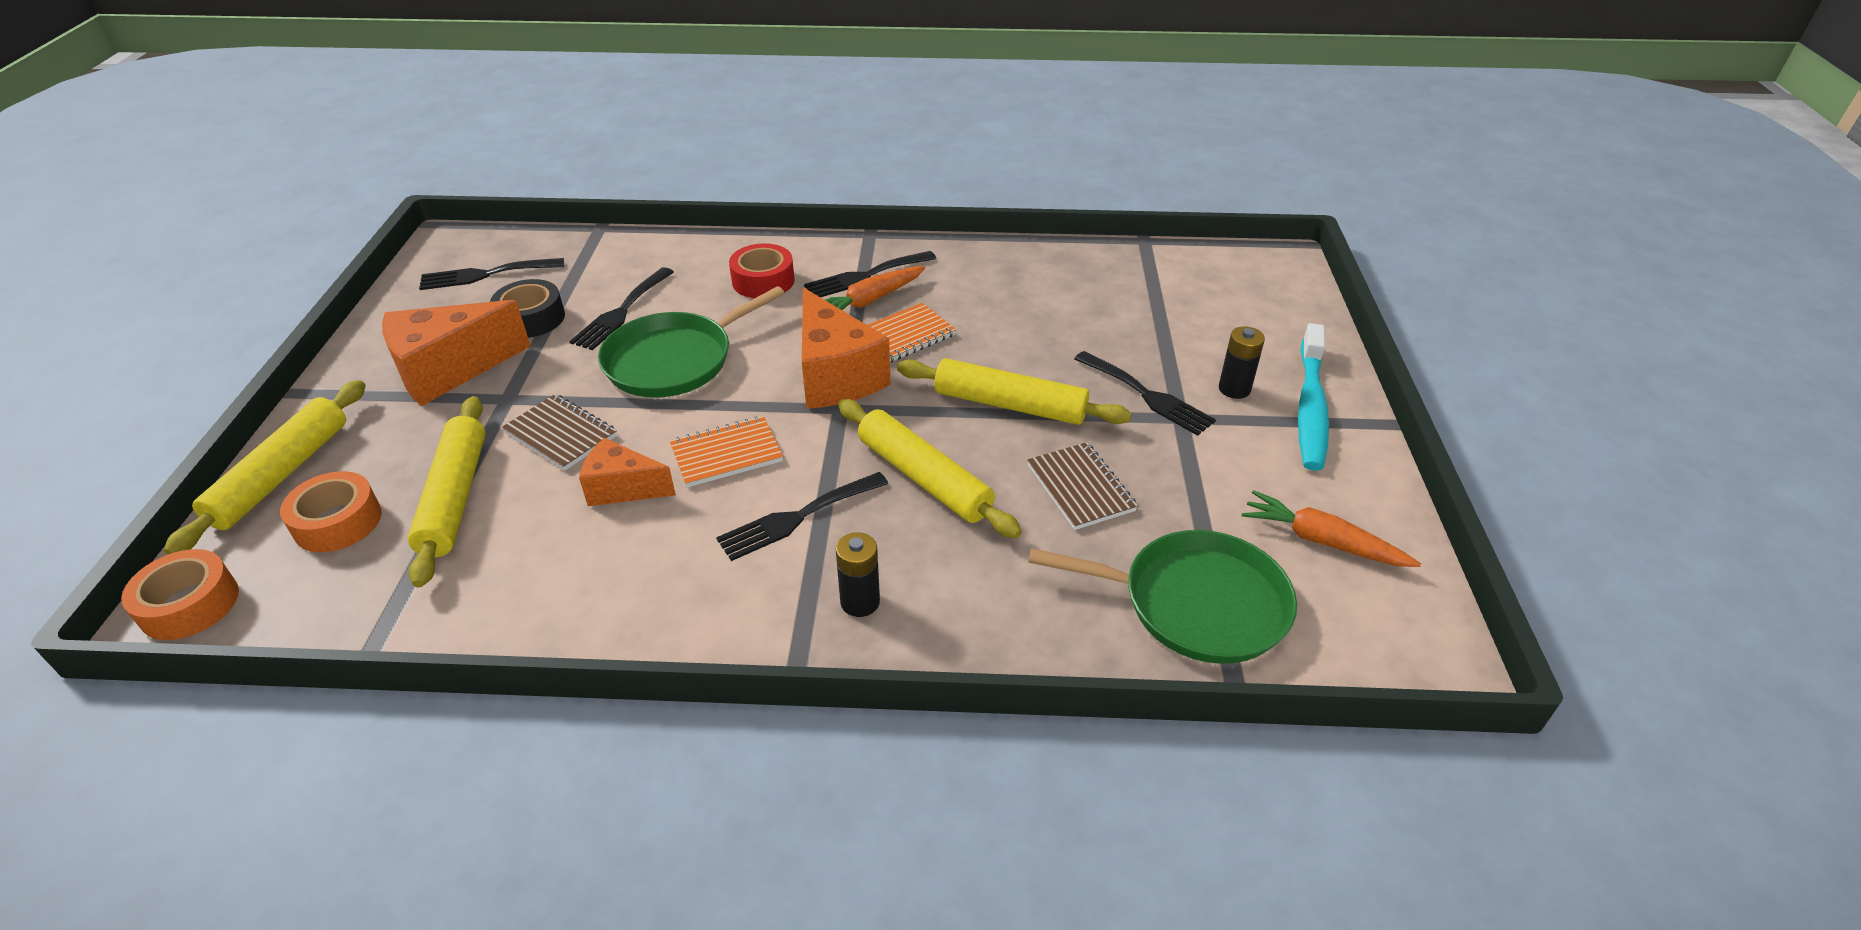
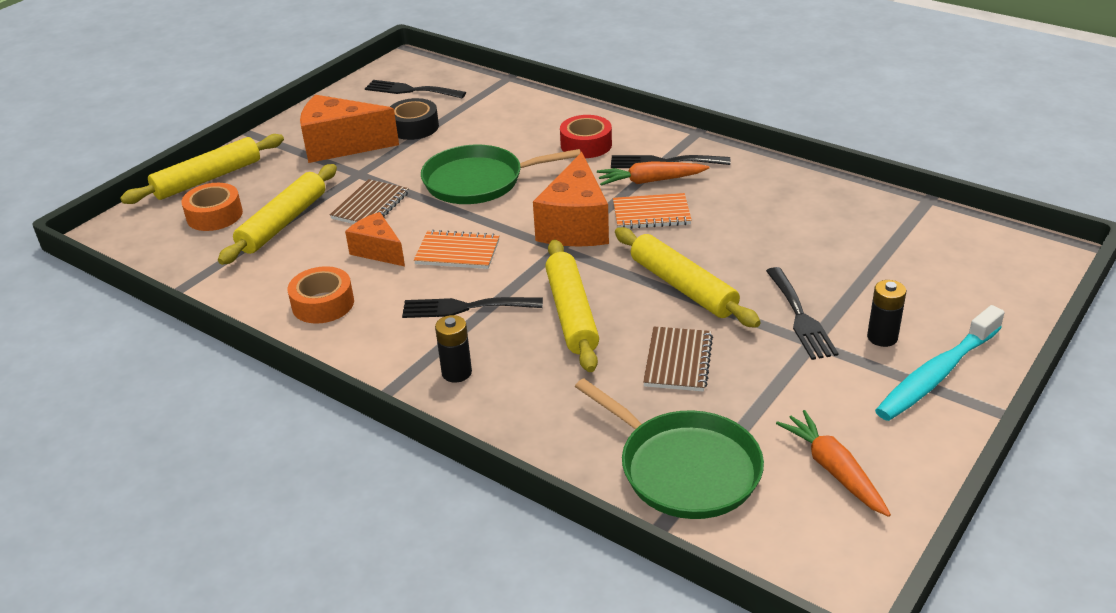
camera: 35 degrees right, 5 degrees down
orange tape [121,549,239,640] -> orange tape moved to [288,266,354,324]
brown notebook [502,394,617,470] -> brown notebook turned 45 degrees clockwise [330,179,409,224]
black fork [569,267,674,350] -> none

